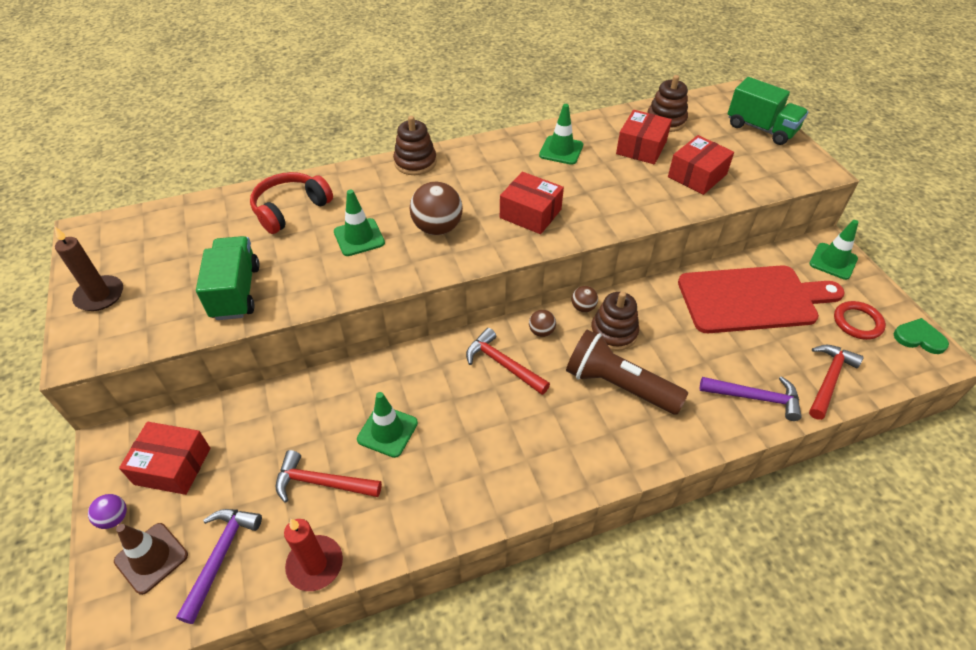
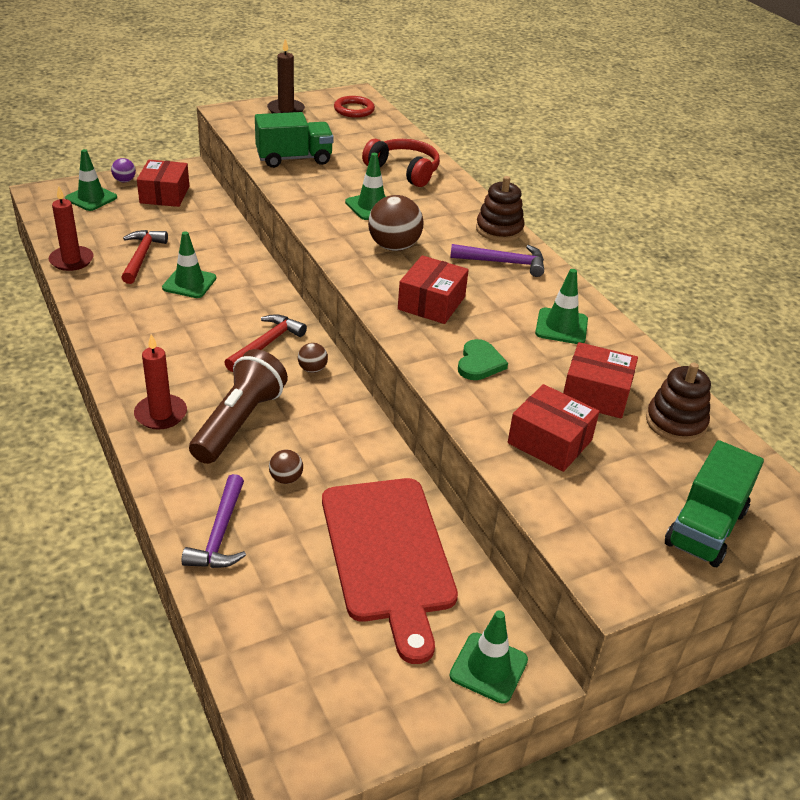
camera: 80 degrees right, 10 degrees down
brown traffic cone [114,523,188,595] -> green traffic cone [65,149,117,211]
purple hammer [176,509,262,624] -> purple hammer moved to [450,244,544,277]
brown ball [571,286,598,312] -> brown ball moved to [269,450,303,484]
brown stacking toy [590,292,639,351] -> none
red hammer [809,345,864,420] -> none
red ring [834,301,886,340] -> red ring moved to [334,96,375,118]
green heart [894,318,949,354] -> green heart moved to [458,339,508,380]
none -> red candle [134,334,187,430]

